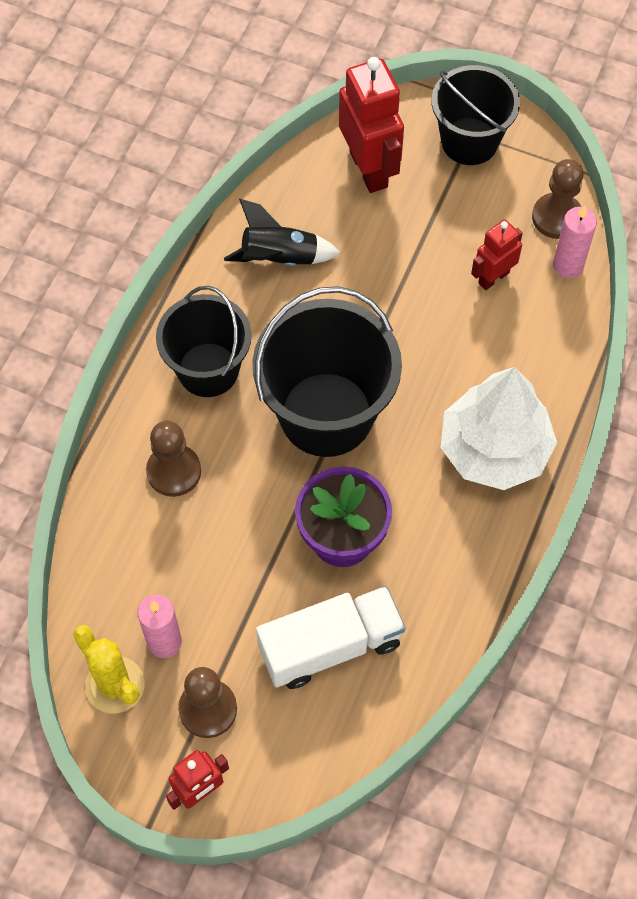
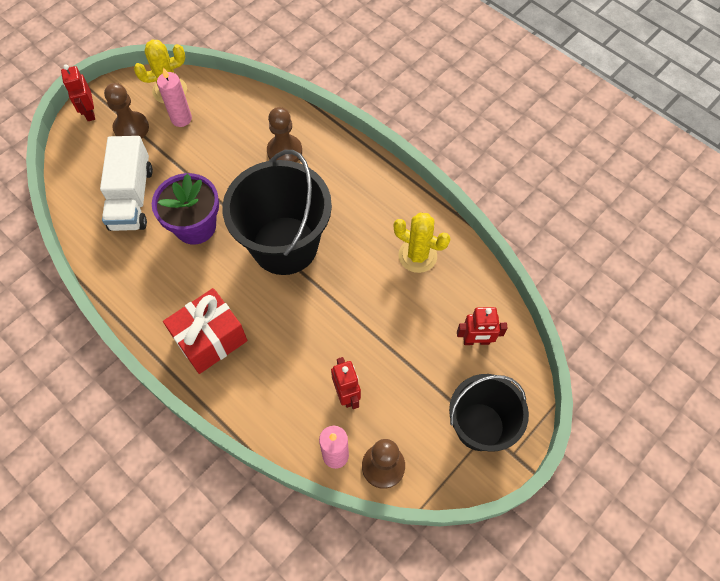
camera: 110 degrees right, 0 degrees up
black bucket [156,286,252,397] -> none
black rocket [224,199,341,266] -> yellow cactus [394,213,450,273]
red robot [339,57,404,193] -> red robot [457,307,507,345], size x0.57
white tree [441,367,557,490] -> red gift [163,288,248,374]

